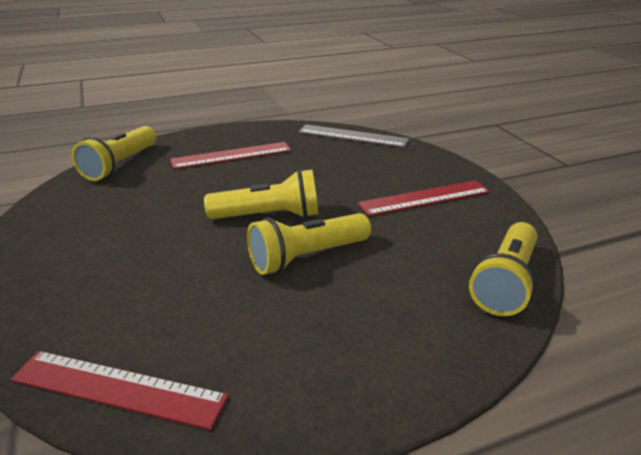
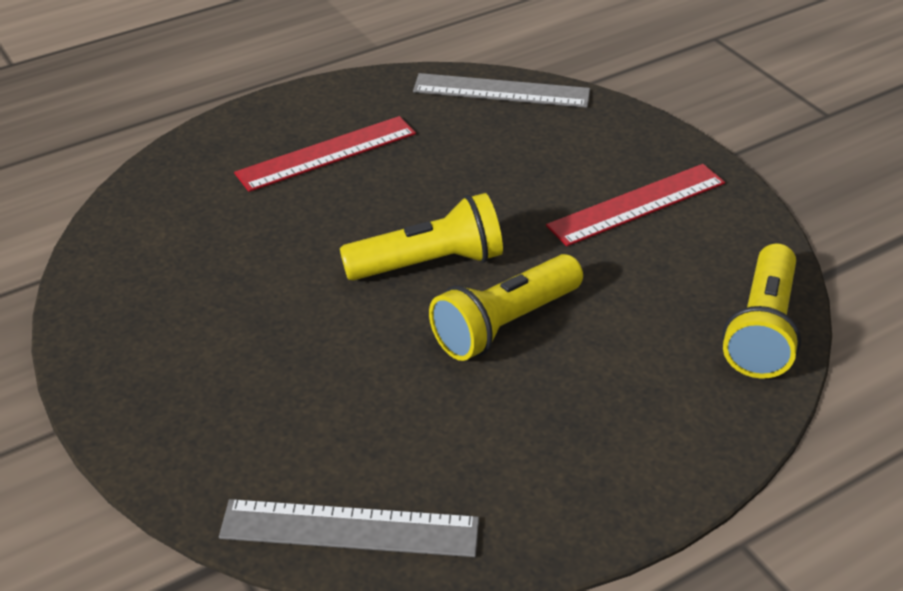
camera: 10 degrees left, 10 degrees up
red ruler [11,351,229,430] -> grey ruler [219,499,479,557]
yellow flashlight [72,126,157,181] -> none

